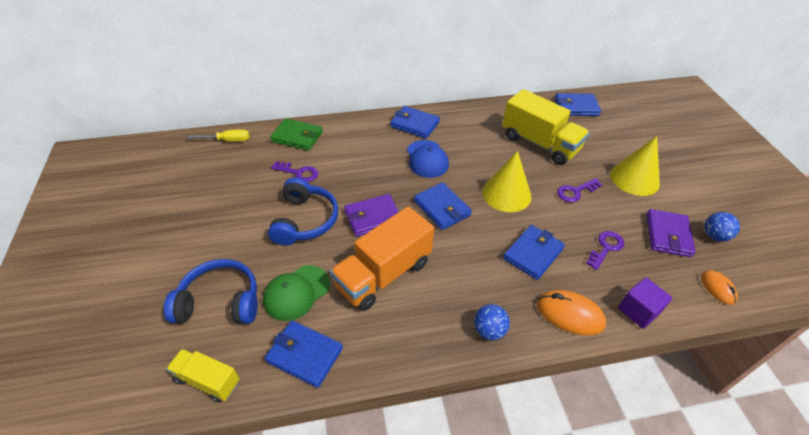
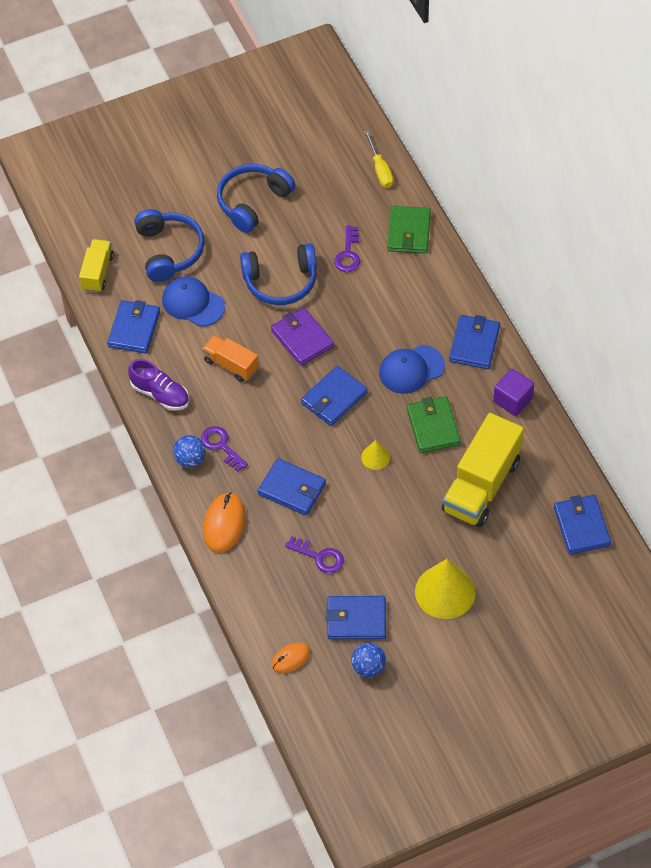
camera: 80 degrees right, 10 degrees up
green cap [263,265,330,321] -> blue cap [162,276,225,327]
orange truck [330,206,434,311] -> orange truck [202,335,259,382], size x0.55
yellow cone [482,151,531,212] -> yellow cone [361,440,390,470], size x0.50
purple key [557,178,602,202] -> purple key moved to [201,426,248,472]
purple cube [618,277,672,329] -> purple cube moved to [493,369,534,416]
purple wallet [647,209,696,257] -> blue wallet [326,596,386,639]
none -> purple shoe [128,359,189,411]
none -> blue headphones [217,164,296,233]
none -> green wallet [407,396,461,453]

